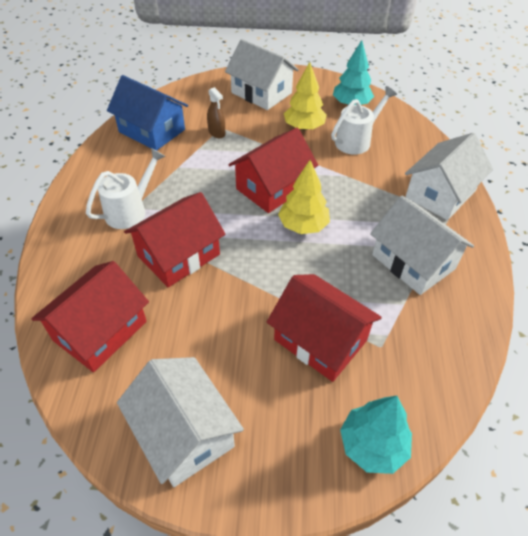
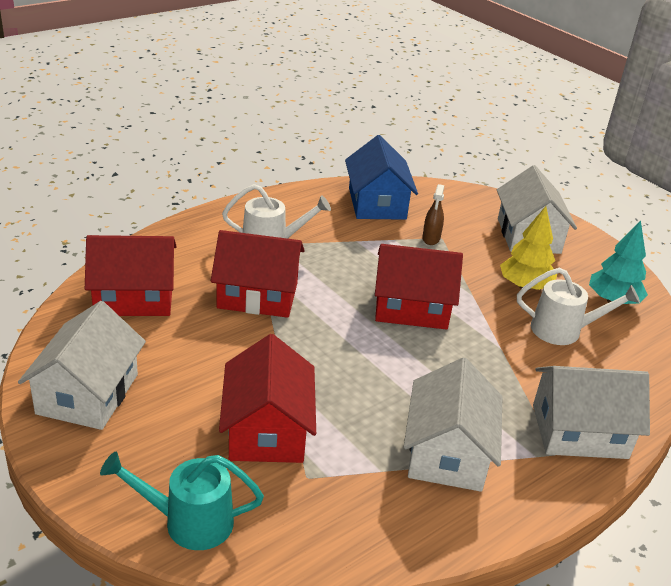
camera: 45 degrees right, 15 degrees down
yellow tree [278,160,330,234] -> none
turquoise tree [340,396,412,474] -> turquoise watering can [100,452,264,550]

